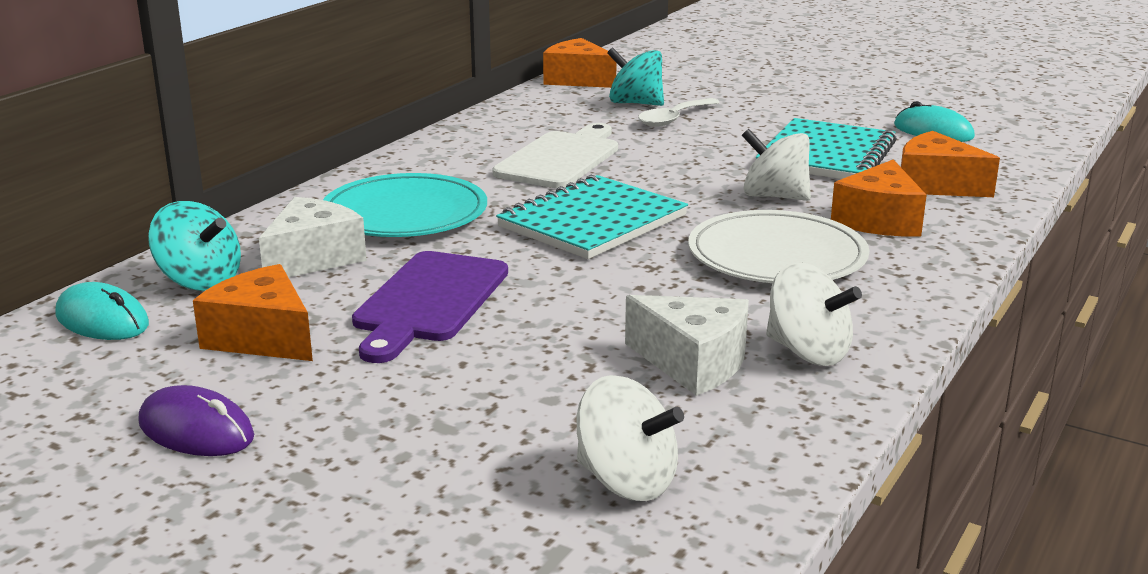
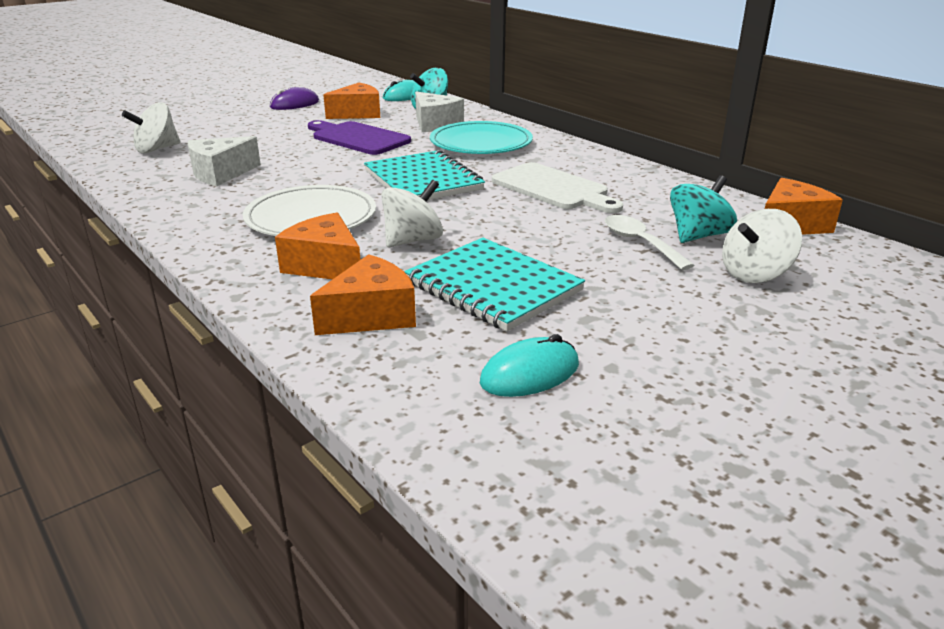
camera: 110 degrees right, 5 degrees up
white spinning top [766,262,862,366] -> white spinning top moved to [722,209,802,283]

